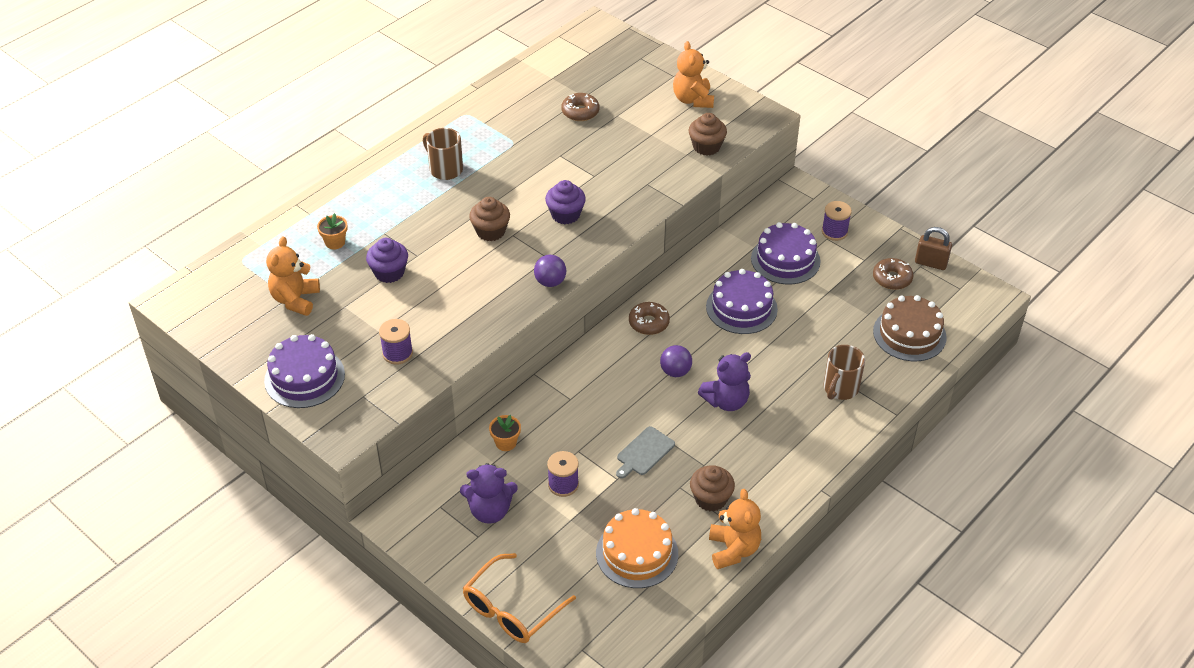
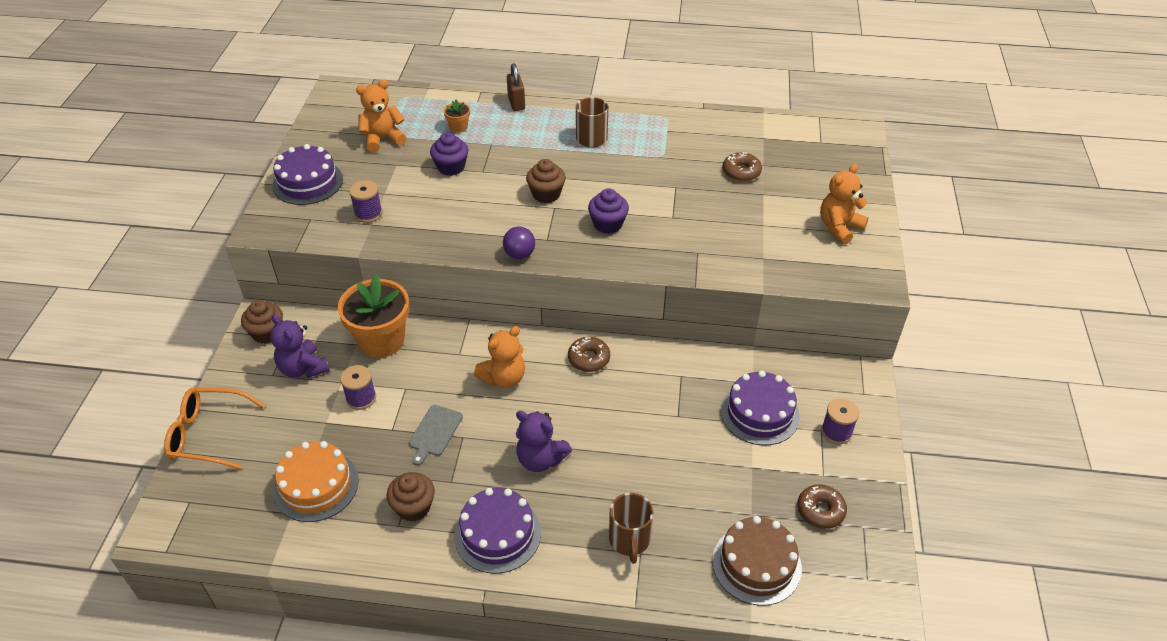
camera: 55 degrees right, 0 degrees up
orange flower pot [489,415,521,451] -> orange flower pot [338,275,409,358], size x2.29
grey cutting board [616,426,675,479] -> grey cutting board turned 75 degrees counterclockwise [409,405,463,465]
purple ball [660,345,692,377] -> none
brown cupcake [689,113,727,156] -> brown cupcake moved to [241,300,283,344]
purple cake [706,269,778,334] -> purple cake moved to [454,488,541,574]
orange teddy bear [709,489,761,569] -> orange teddy bear moved to [474,326,525,388]
brown mug [823,345,865,400] -> brown mug turned 90 degrees counterclockwise [609,493,653,564]
brown padlock [915,227,952,270] -> brown padlock moved to [507,63,525,111]

